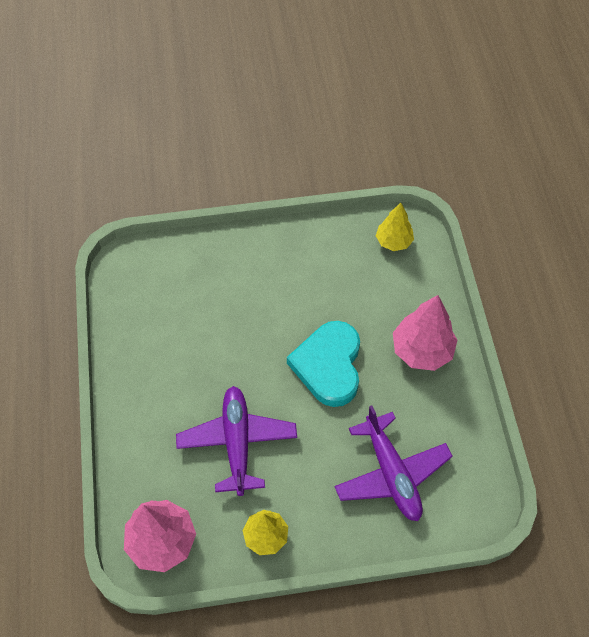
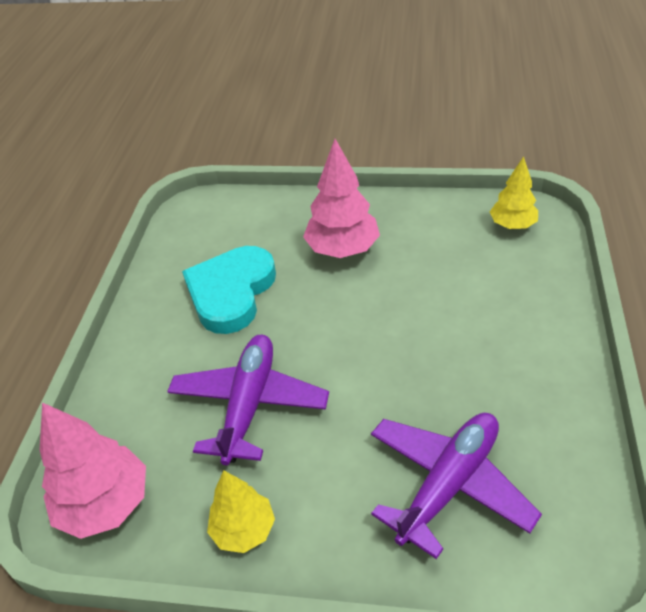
camera: 20 degrees right, 15 degrees down
turquoise heart [287,321,360,407] -> turquoise heart moved to [182,246,276,334]
purple plane [334,405,453,521] -> purple plane turned 135 degrees counterclockwise [371,413,542,559]
pink tree [393,295,458,371] -> pink tree moved to [303,139,380,258]

